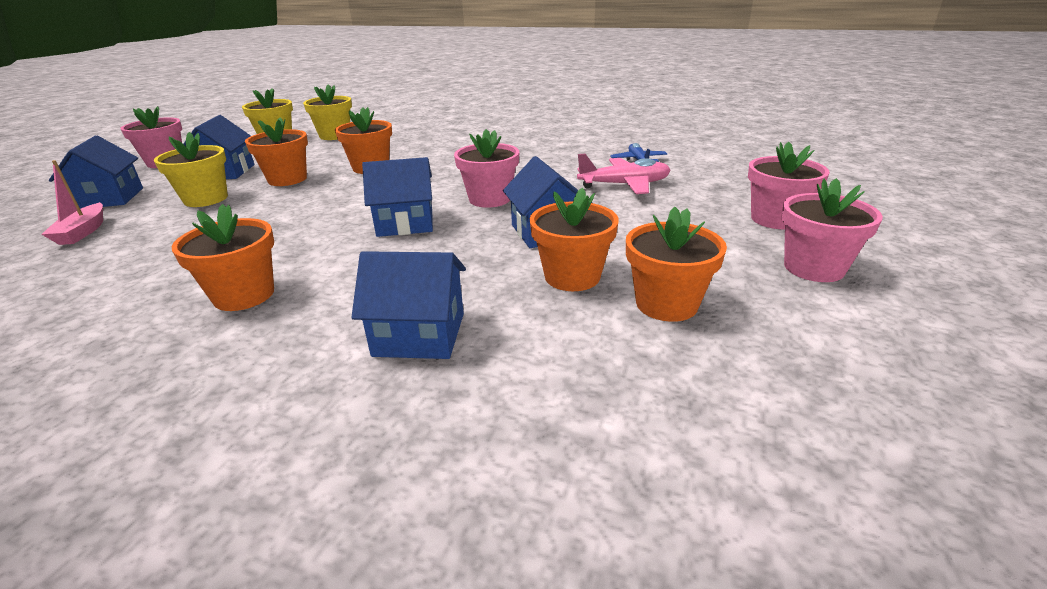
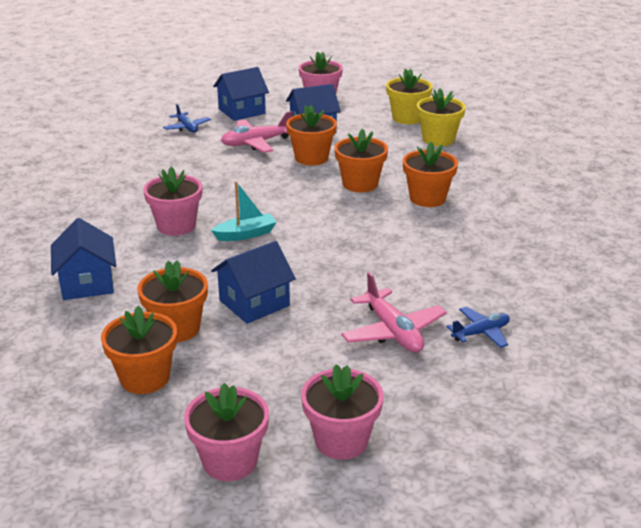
camera: 70 degrees right, 0 degrees up
pink boat [41,160,103,245] -> blue plane [163,104,211,133]
yellow flower pot [154,132,228,207] -> pink plane [221,111,292,153]
orange flower pot [172,204,274,311] -> orange flower pot moved to [403,142,458,207]
blue house [362,157,433,237] -> turquoise boat [211,181,277,241]
pink flower pot [454,129,519,208] -> pink flower pot moved to [143,167,202,236]

